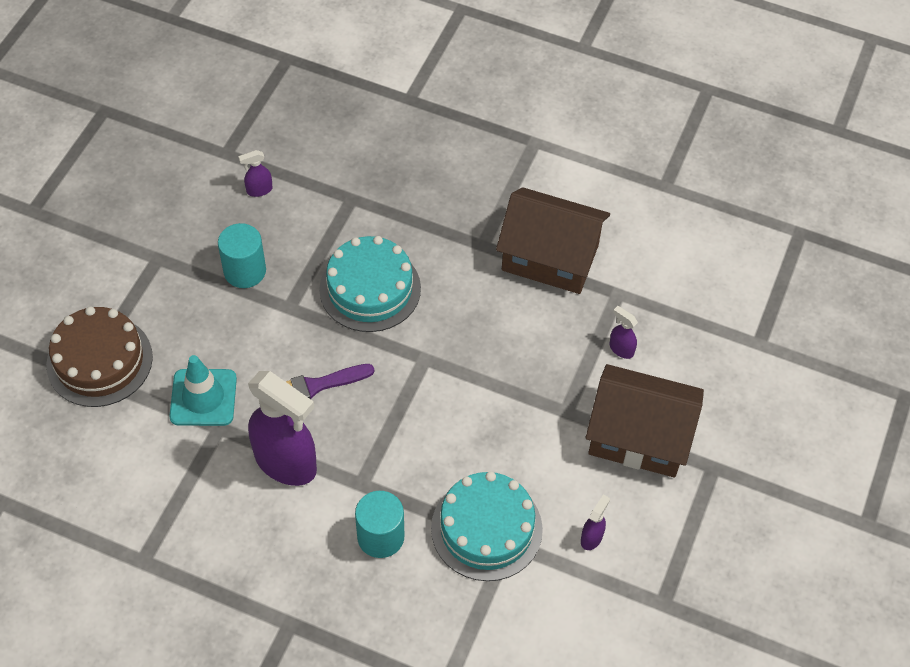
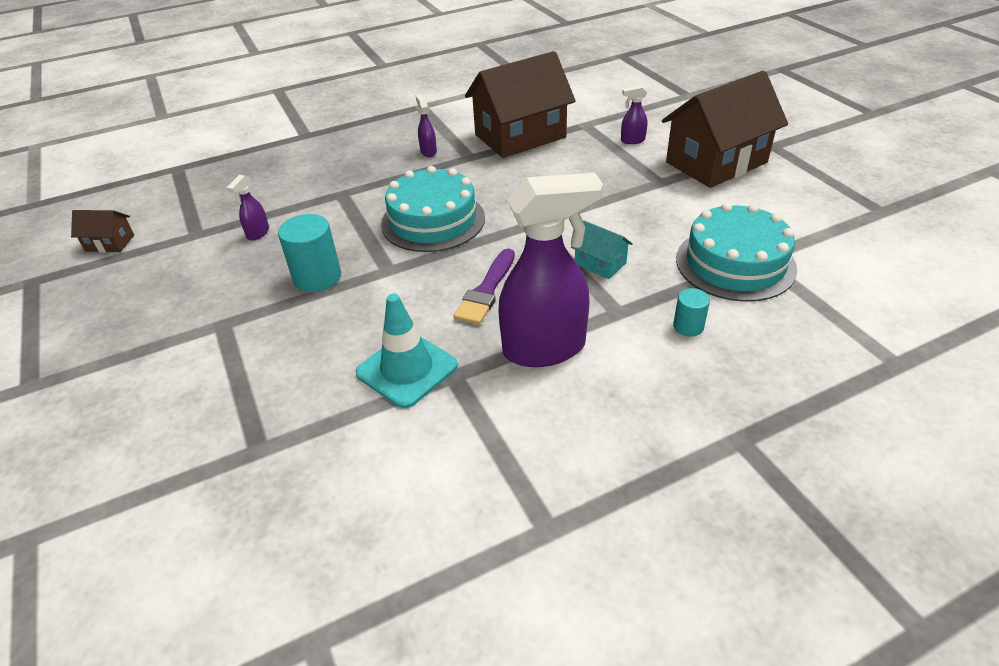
camera: 45 degrees left, 15 degrees down
brown cake [46,306,153,407] -> none
turquoise cylinder [355,491,404,558] -> turquoise cylinder [673,288,710,337], size x0.56
purple spray bottle [581,495,610,550] -> purple spray bottle moved to [416,95,437,157]
none -> brown house [71,210,134,252]
none -> turquoise house [571,221,633,279]

